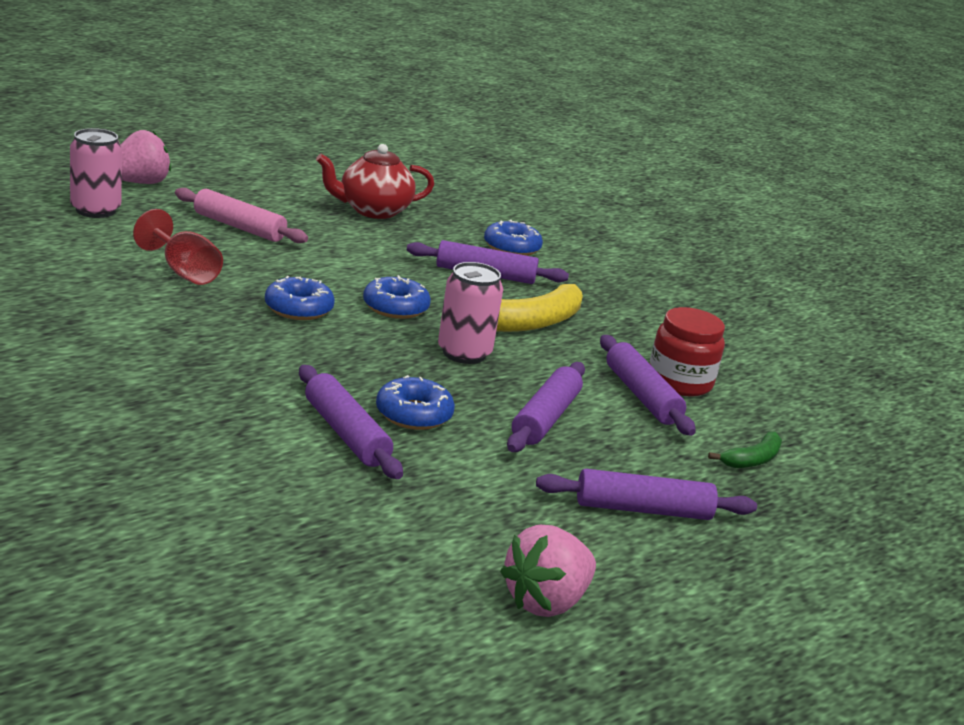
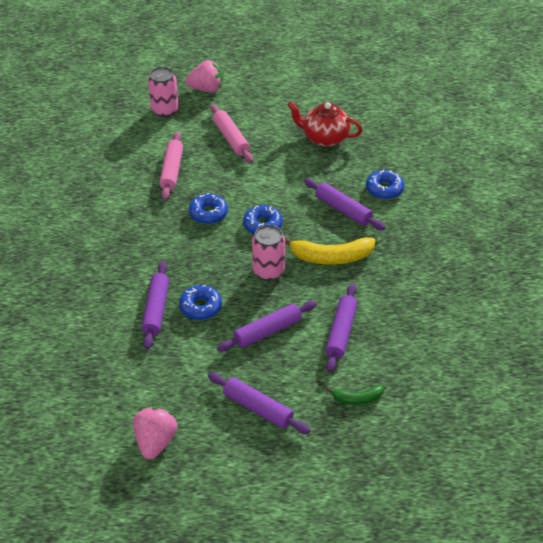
camera: 40 degrees right, 20 degrees up
red goblet [133,209,223,285] -> pink rolling pin [159,131,183,200]
pink strawberry [500,525,596,617] -> pink strawberry turned 105 degrees clockwise [133,407,177,460]
red jar [649,307,725,397] -> none

